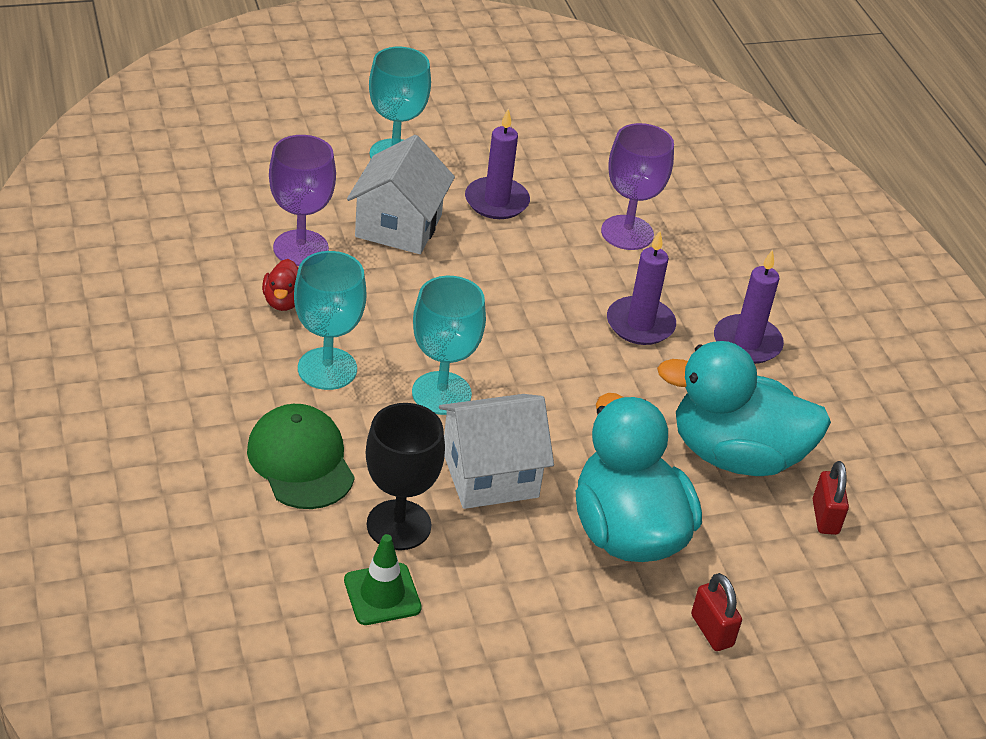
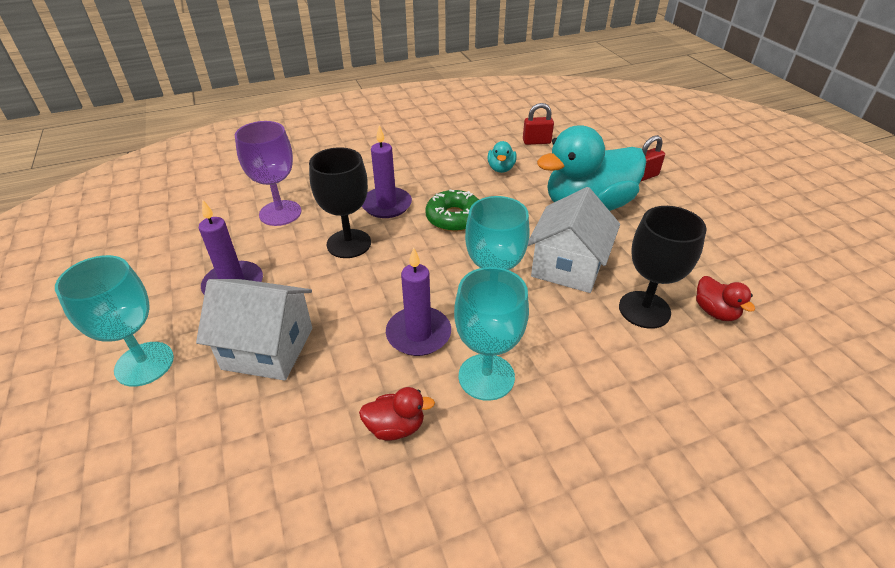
camera: 90 degrees left, 0 degrees up
green cap [247,404,355,509] -> none
purple goblet [269,135,336,266] -> none
green traffic cone [344,534,422,625] -> red duck [696,276,755,321]
white house [439,394,554,509] -> white house turned 45 degrees clockwise [528,187,620,293]
turquoise duck [657,341,831,476] -> turquoise duck [488,141,517,173], size x0.42
purple candle [714,249,784,364] -> purple candle moved to [386,248,451,356]
none -> black goblet [309,147,371,258]
none -> green donut [425,190,479,232]

